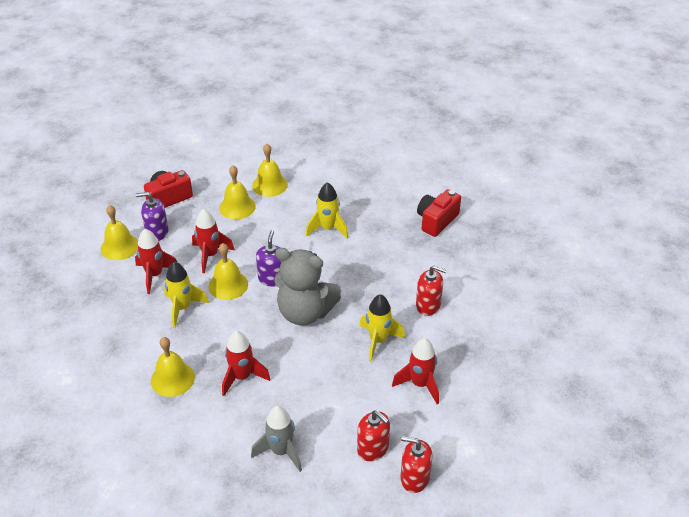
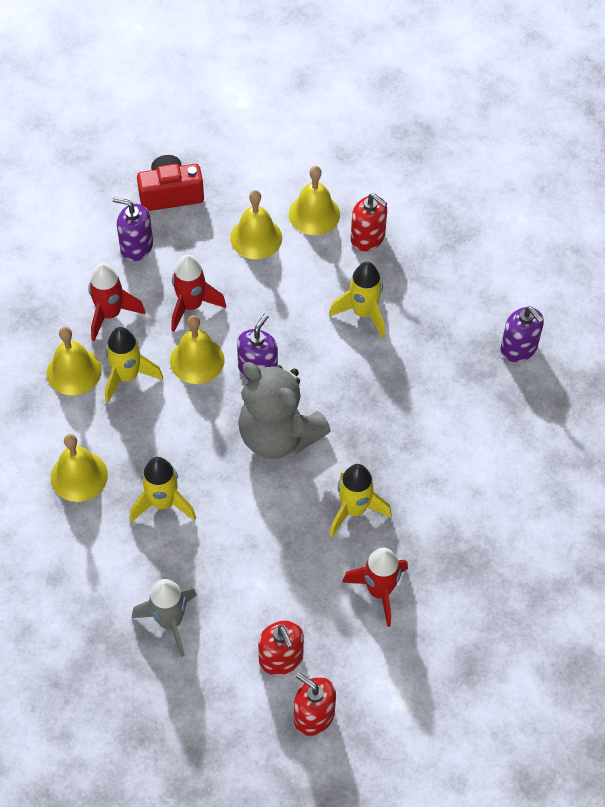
camera: 20 degrees right, 15 degrees up
yellow bell [101,205,138,260] -> yellow bell moved to [47,327,102,395]
red rocket [222,331,270,396] -> yellow rocket [130,457,196,522]
red soap dispenser [416,265,447,316] -> red soap dispenser moved to [351,193,387,251]
red camera [417,189,461,237] -> purple soap dispenser [501,307,544,362]

